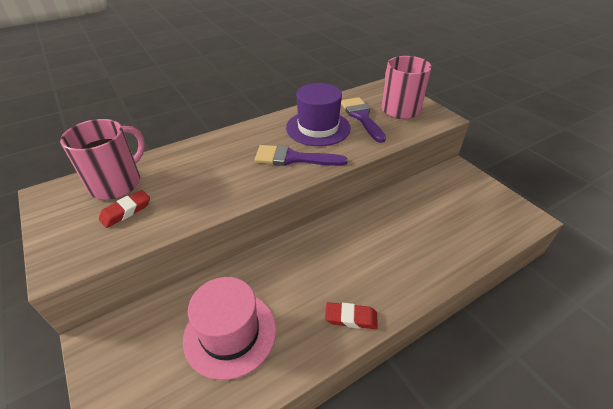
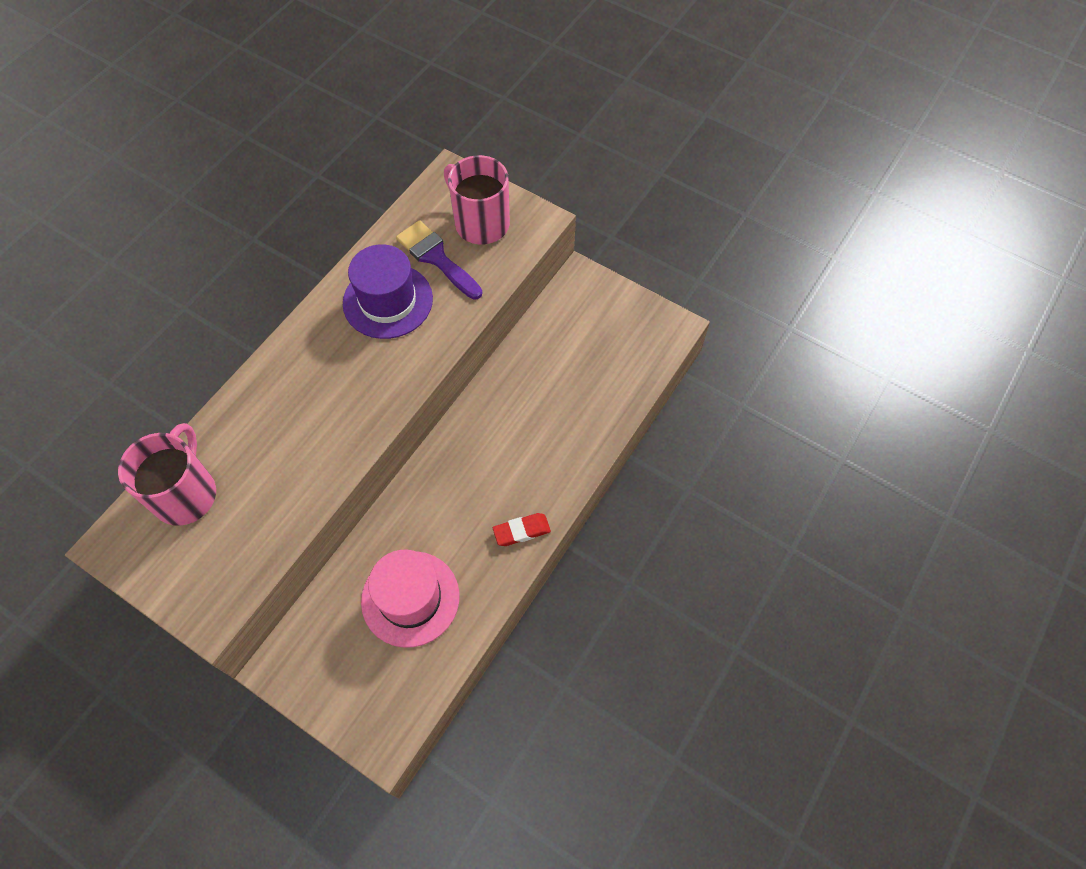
camera: 25 degrees left, 20 degrees up
red eraser [99,190,150,228] -> none
purple brush [255,145,348,166] -> none

